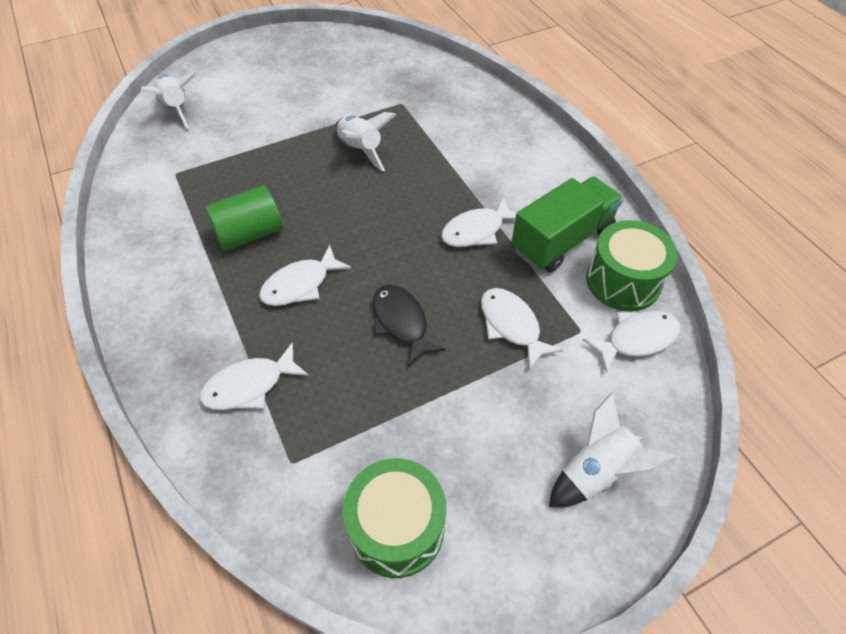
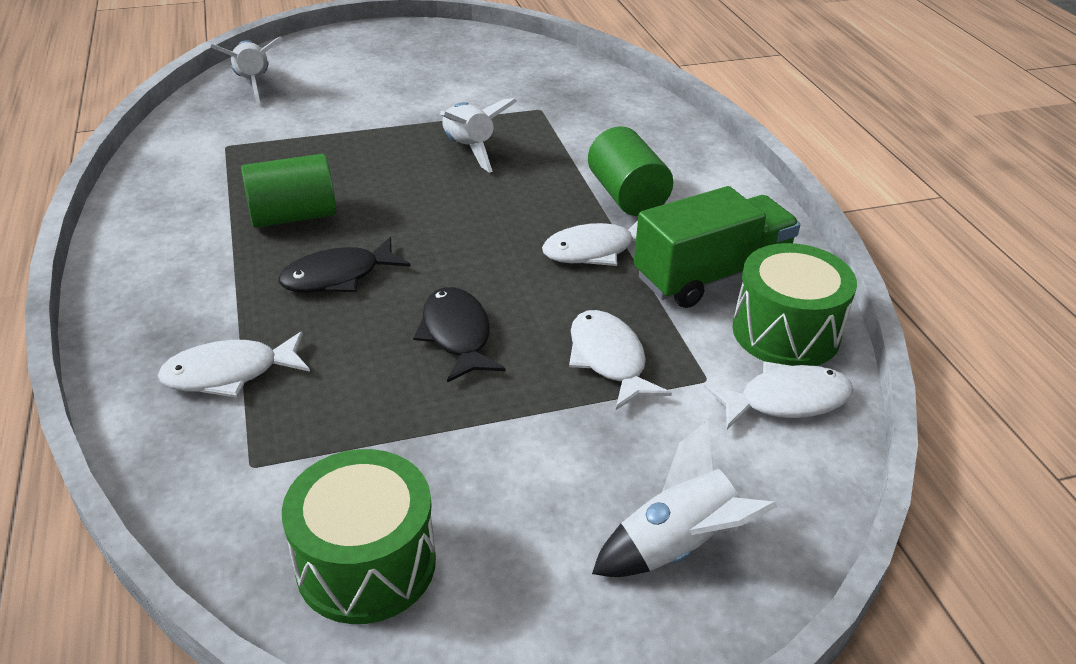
camera: 10 degrees right, 15 degrees down
white fish [259,245,352,306] -> black fish [278,237,411,293]
none -> green cylinder [588,126,673,216]

